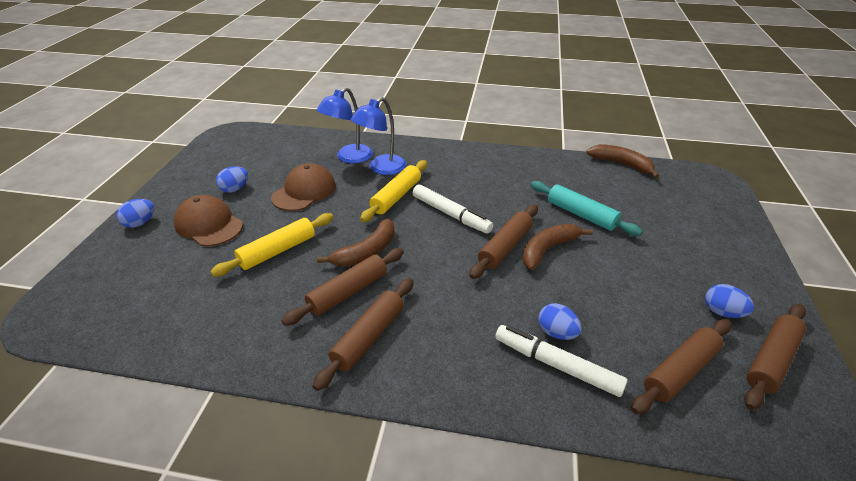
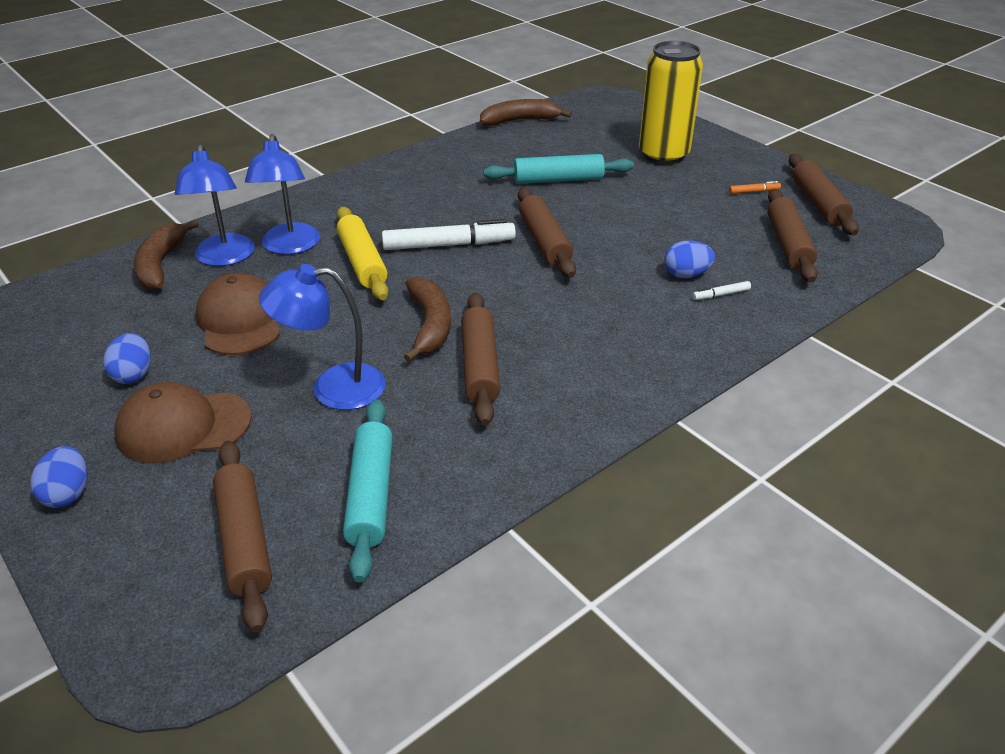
camera: 50 degrees left, 0 degrees up
yellow rolling pin [210,213,333,277] -> blue lamp [259,264,386,410]
brown rolling pin [312,278,413,391] -> brown rolling pin moved to [213,440,272,633]
white marker [495,325,628,397] -> white marker [692,281,751,300], size x0.43
brown banana [522,224,593,270] -> brown banana moved to [134,220,199,290]
blue egg [705,284,754,318] -> orange marker [729,181,781,194]
none -> turquoise rolling pin [343,399,392,582]
none -> yellow can [639,41,703,165]

